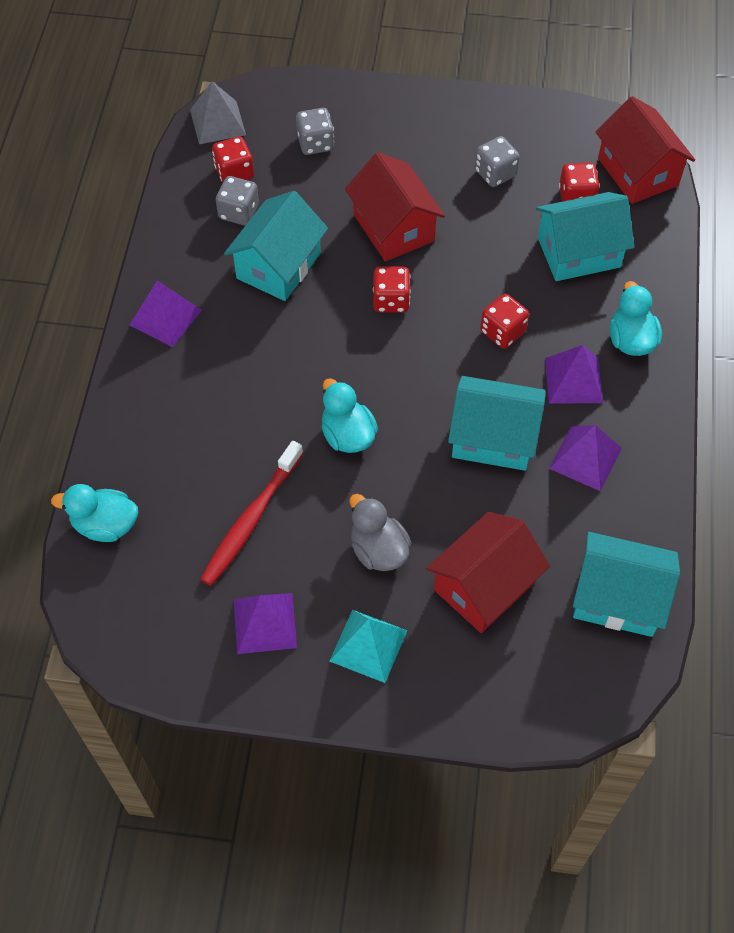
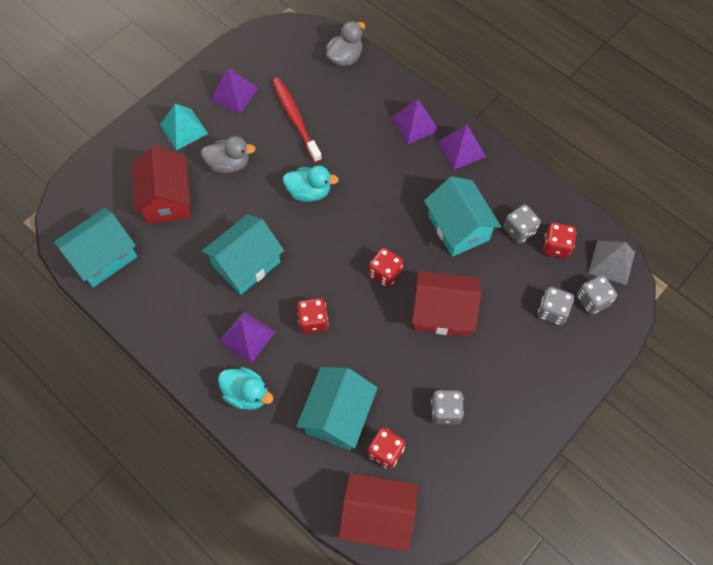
camera: 125 degrees right, 5 degrees up
turquoise duck [51,484,138,542] -> grey duck [326,21,365,67]
purple pyramid [549,425,622,491] -> purple pyramid moved to [391,99,439,144]
none -> grey dice [577,275,617,314]

